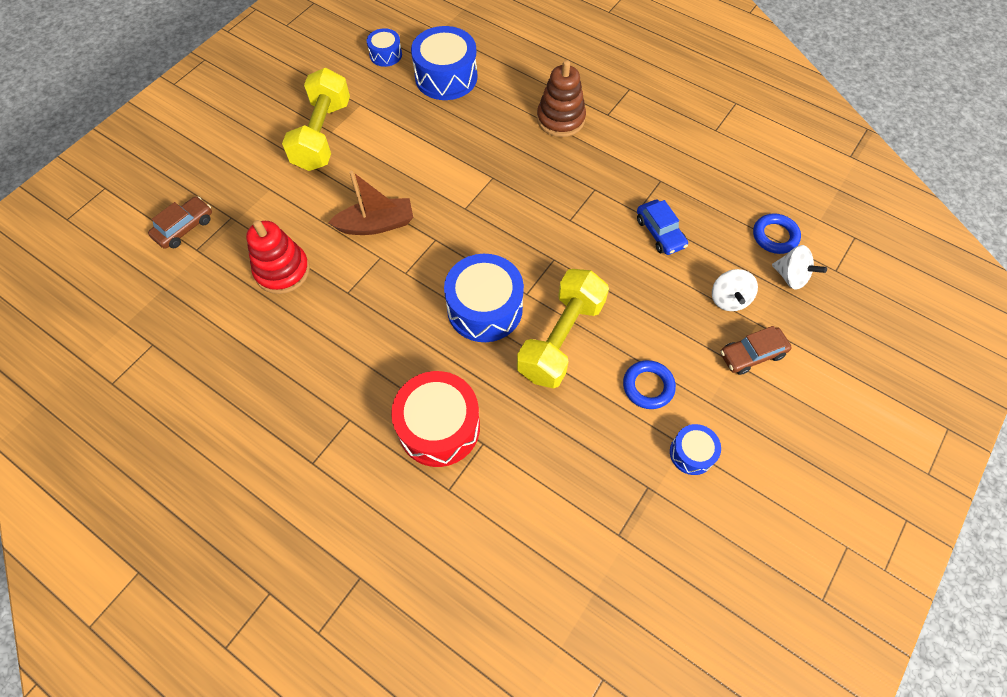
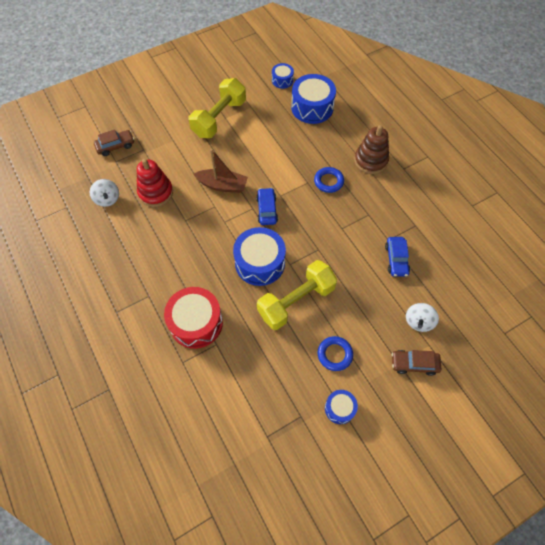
camera: 25 degrees right, 0 degrees up
blue ring [753,213,801,254] -> blue ring moved to [314,167,344,193]
white spinning top [772,245,827,290] -> white spinning top moved to [90,179,119,207]
none -> blue car [256,188,278,225]

